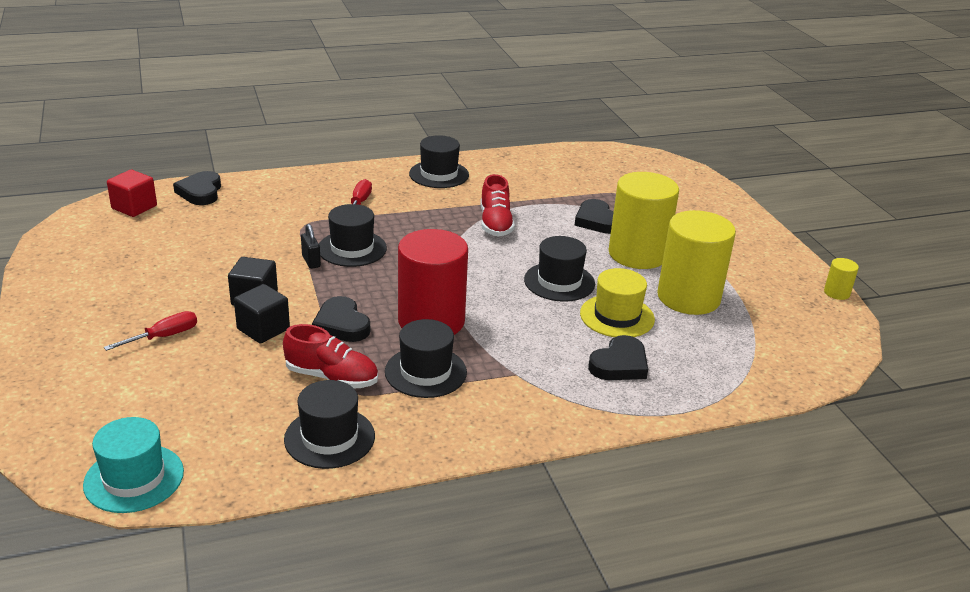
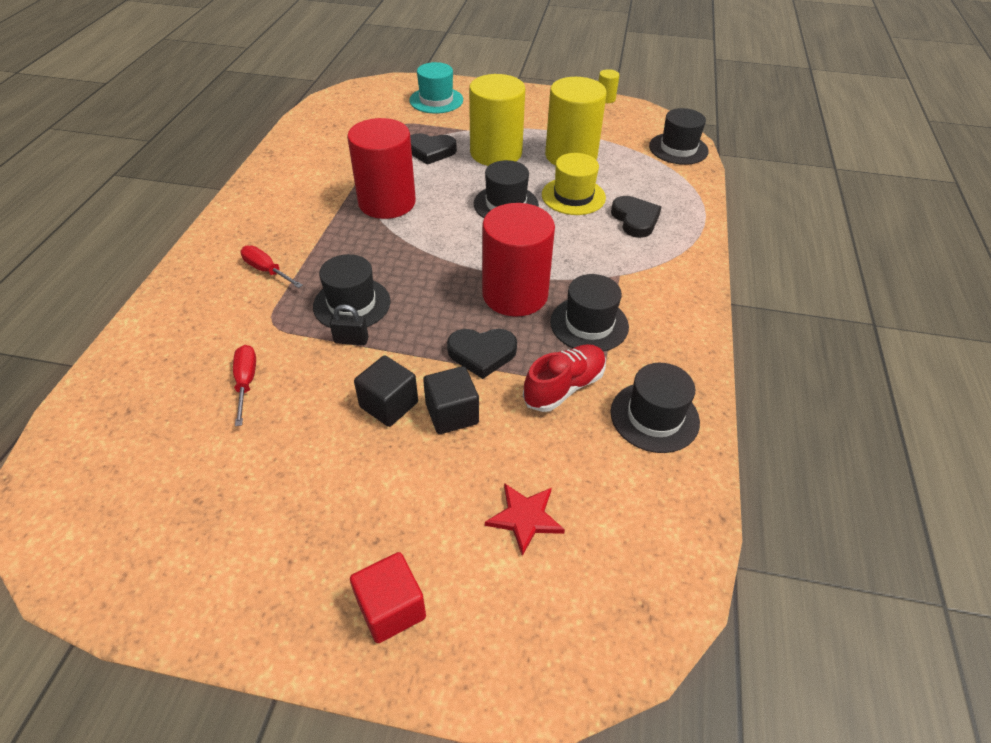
camera: 60 degrees left, 15 degrees up
turquoise hat [83,417,184,513] -> turquoise hat moved to [409,62,463,114]
red screwdriver [104,311,197,351] -> red screwdriver moved to [233,345,256,426]
red cube [107,170,157,217] -> red cube moved to [350,552,426,643]
black heart [173,171,221,205] -> none
black hat [409,135,469,188] -> black hat moved to [649,108,709,165]
red shoe [481,174,515,236] -> red cylinder [347,118,416,219]
none -> red star [485,483,565,556]

